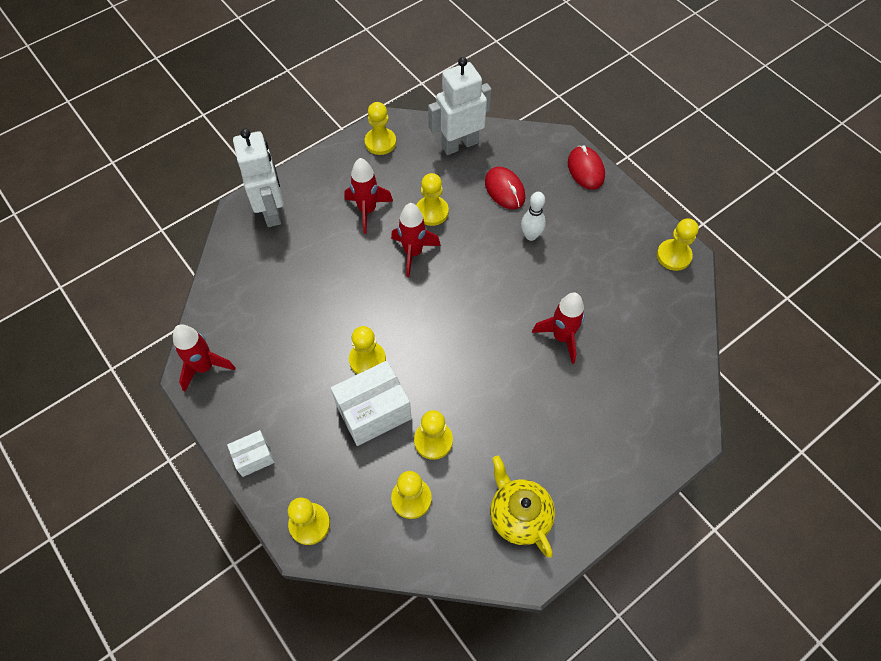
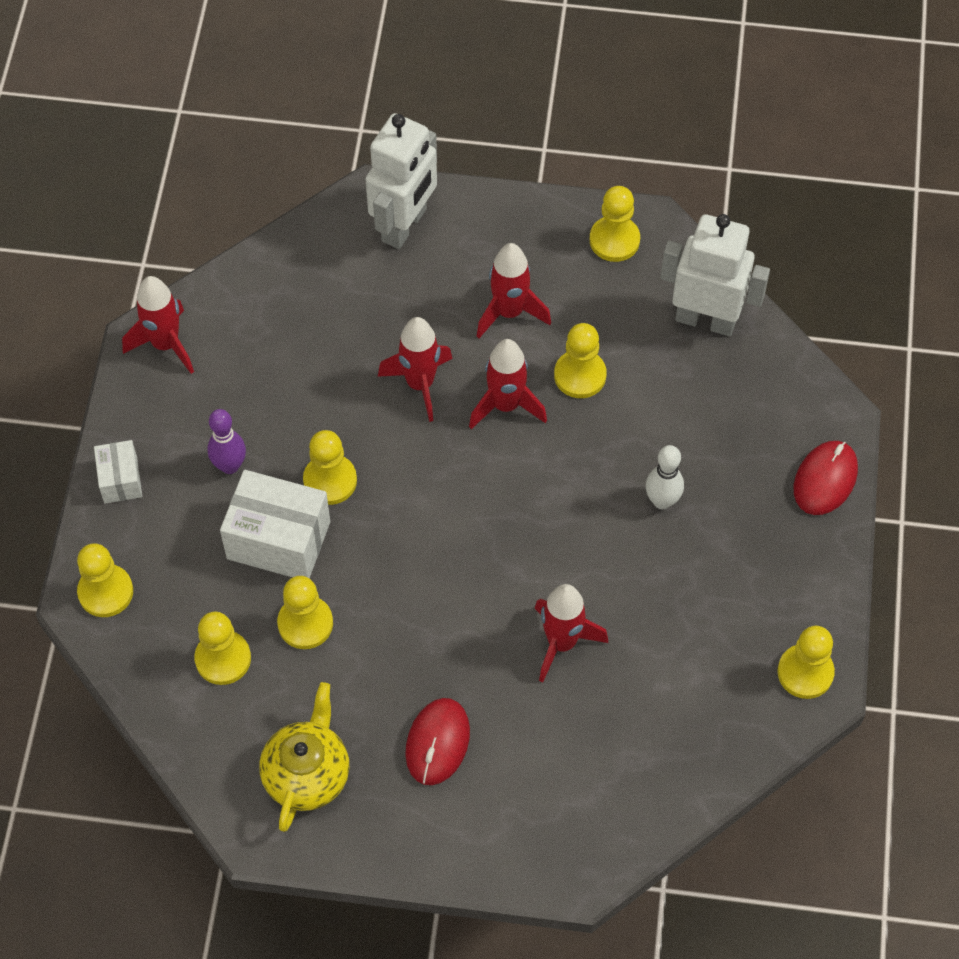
camera: 45 degrees right, 0 degrees up
white box [227,430,275,477] -> white box turned 60 degrees clockwise [94,440,142,503]
red mouse [485,167,525,209] -> red mouse moved to [405,698,470,785]
none -> purple bowling pin [207,409,246,474]
none -> red rocket [378,317,453,422]

